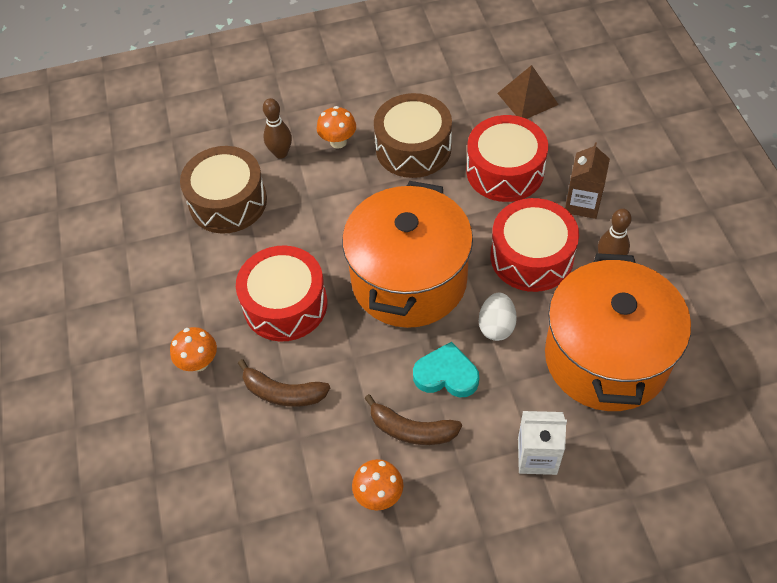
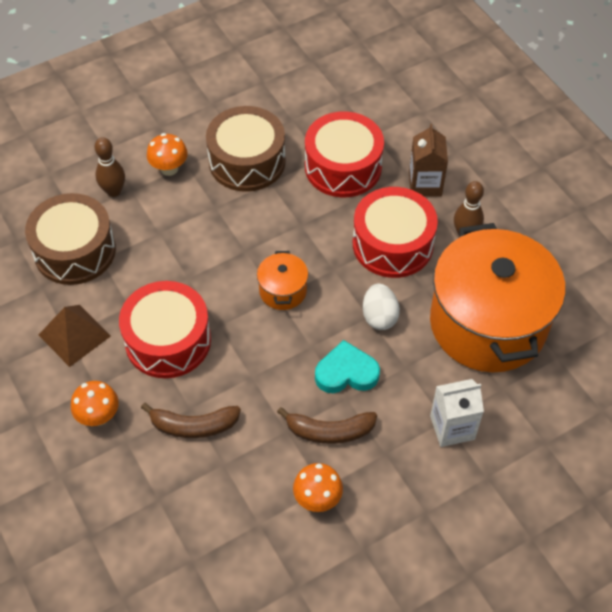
camera: 20 degrees left, 0 degrees up
orange pot [342,181,473,328] -> orange pot [257,251,308,310], size x0.41
brown pyramid [497,65,559,119] -> brown pyramid moved to [39,305,111,367]

